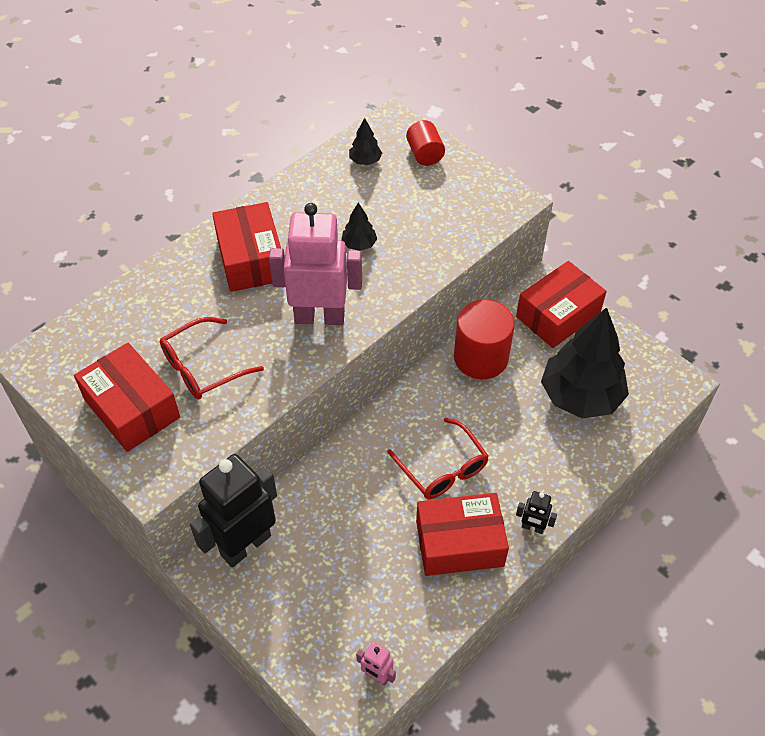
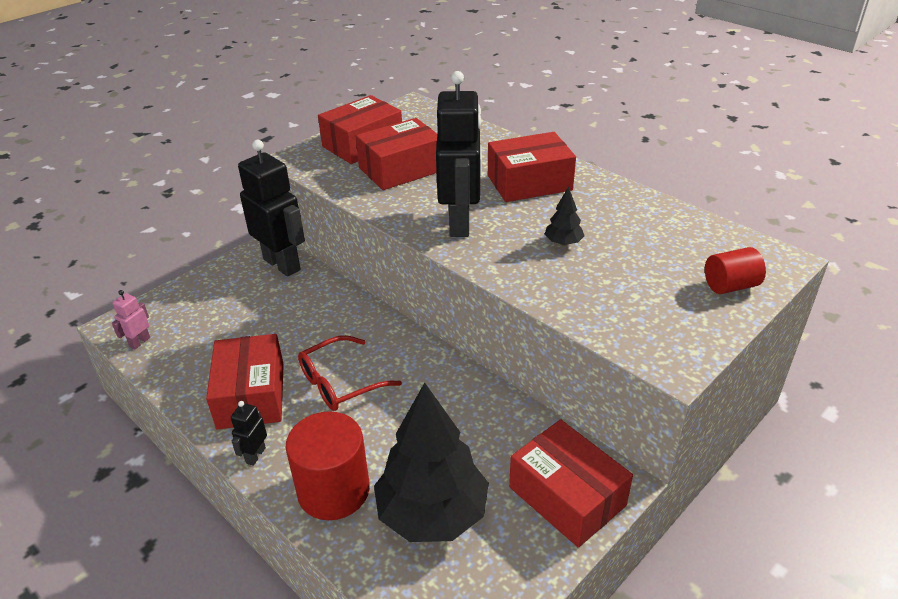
camera: 90 degrees right, 15 degrees down
red glasses [160,317,264,400] -> red box [356,118,437,190]
pink robot [269,203,362,325] -> black robot [436,71,482,237]
black tree [349,118,382,165] -> none
red cylinder [454,300,515,379] -> red cylinder moved to [286,411,370,520]

